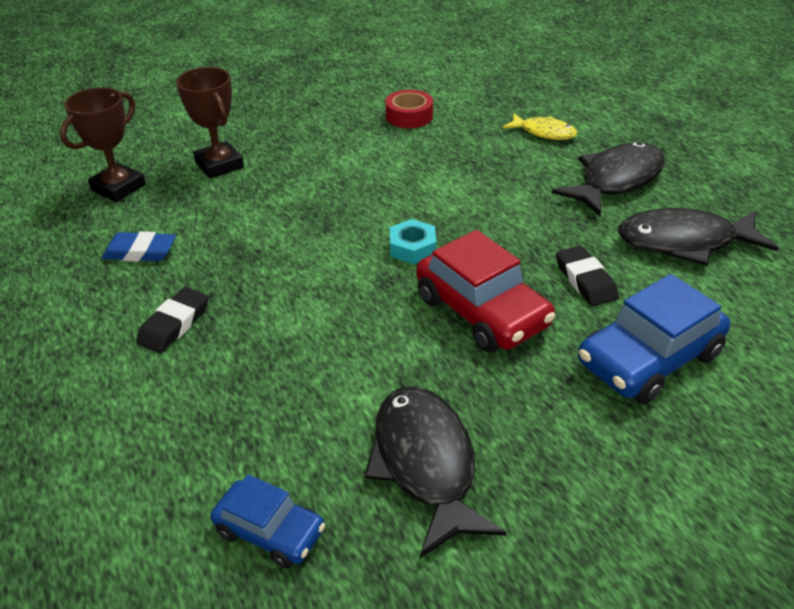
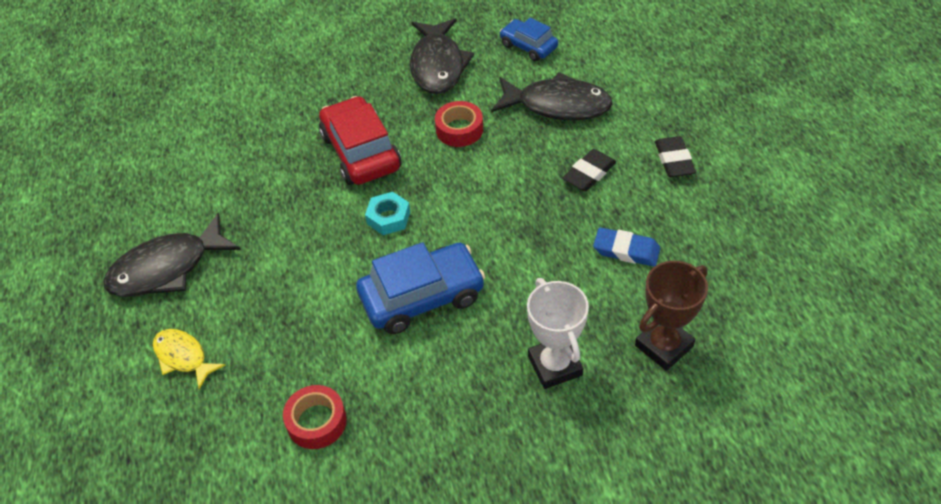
camera: 165 degrees left, 10 degrees up
brown trophy [176,67,244,179] -> white trophy [527,278,589,389]
black eraser [556,246,619,306] -> black eraser moved to [655,136,696,177]
blue car [578,274,730,404] -> blue car moved to [356,242,485,334]
black fish [619,208,778,266] -> black fish moved to [491,72,613,120]
none -> red tape [435,101,483,147]

